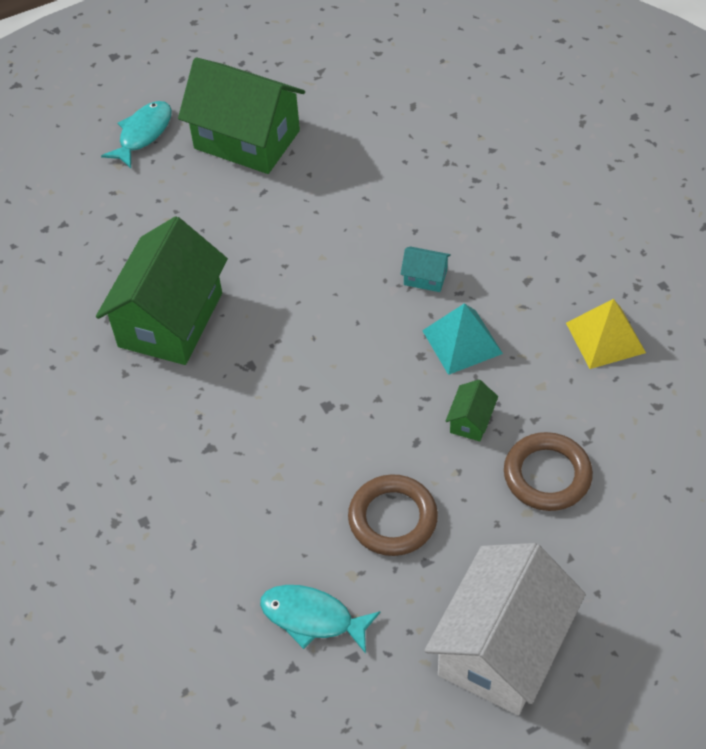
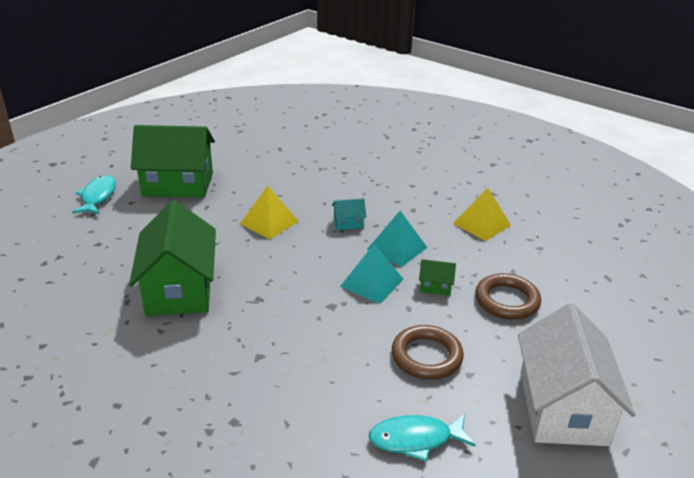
camera: 30 degrees left, 20 degrees down
green house [446,380,498,441] -> green house turned 75 degrees counterclockwise [419,259,456,296]
none -> yellow pyramid [240,185,299,239]
none -> turquoise pyramid [340,244,404,304]

